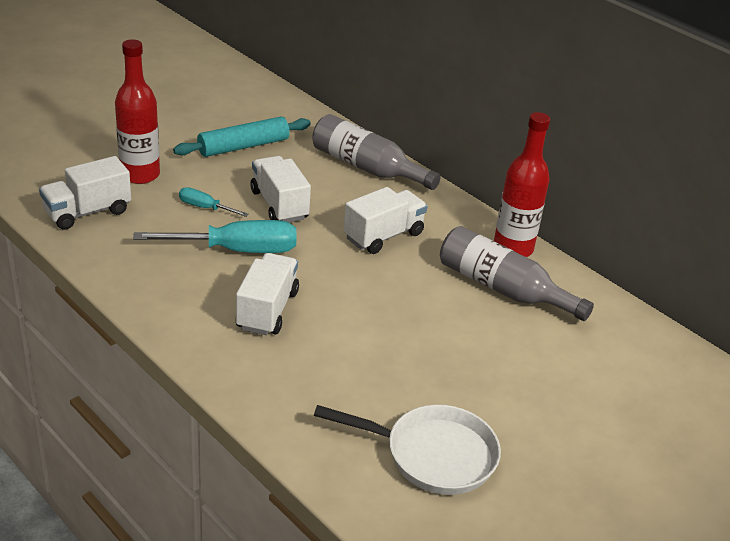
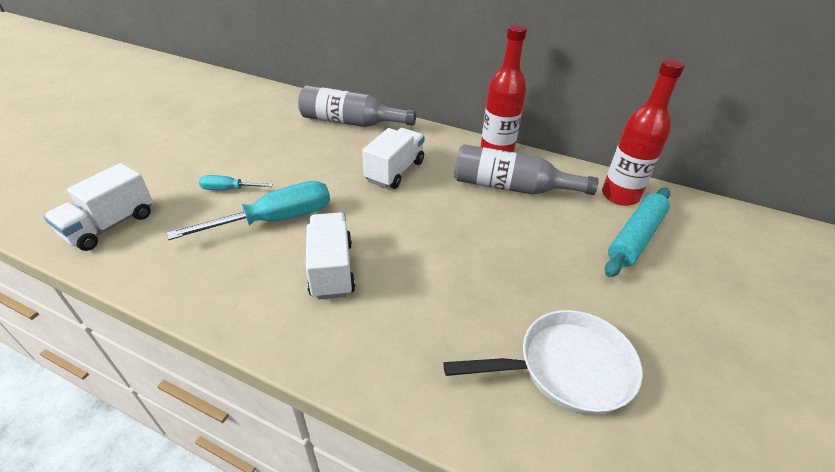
camera: 20 degrees left, 5 degrees up
red bottle [115,39,160,184] -> red bottle moved to [602,59,685,206]
turquoise rolling pin [173,116,311,157] -> turquoise rolling pin moved to [605,188,670,277]
white truck [250,156,311,222] -> none

